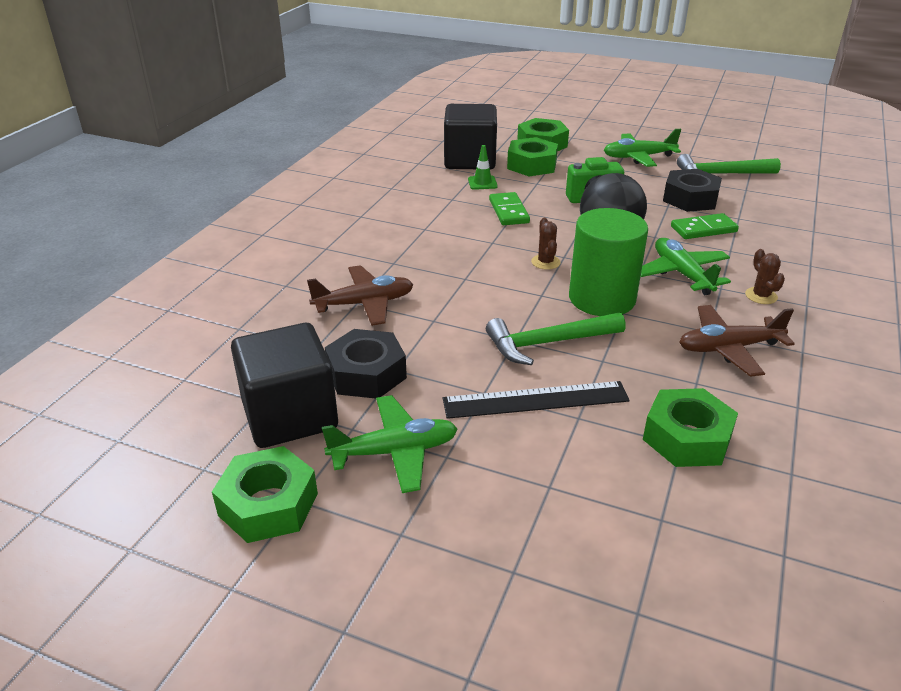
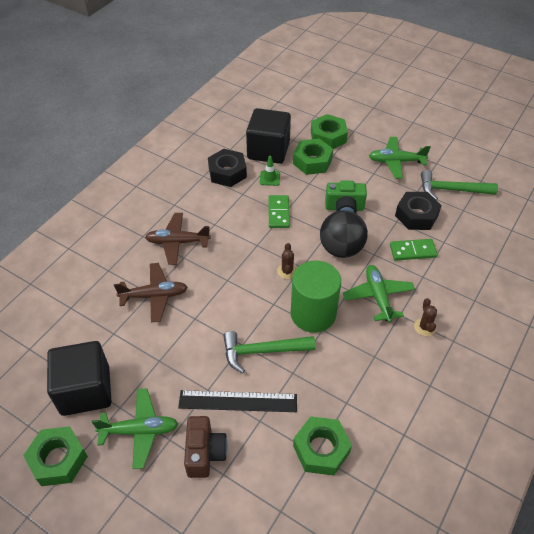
camera: 10 degrees right, 15 degrees up
black nut [325,329,407,399] -> black nut moved to [208,149,247,187]
brown plane [679,305,795,377] -> brown plane moved to [145,213,211,265]
none -> brown camera [184,416,228,478]

